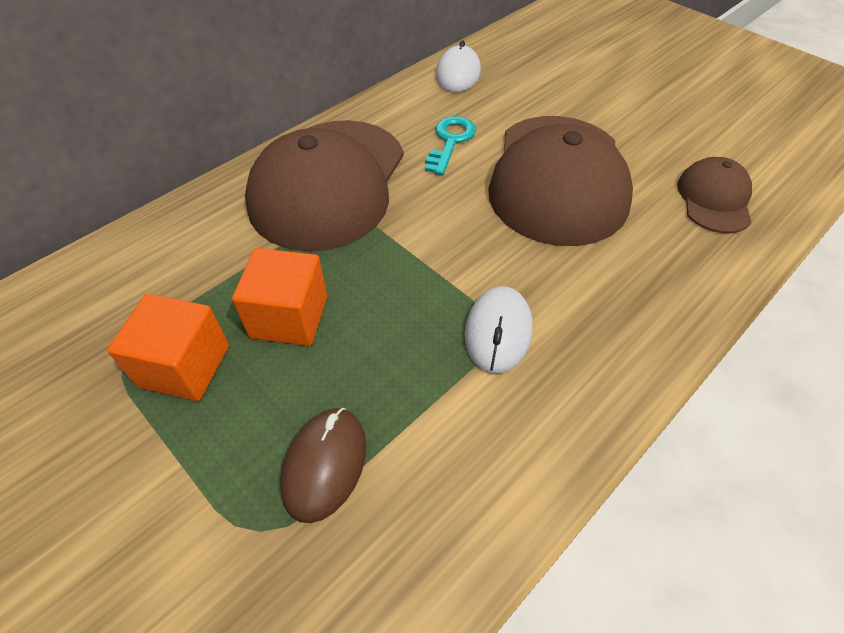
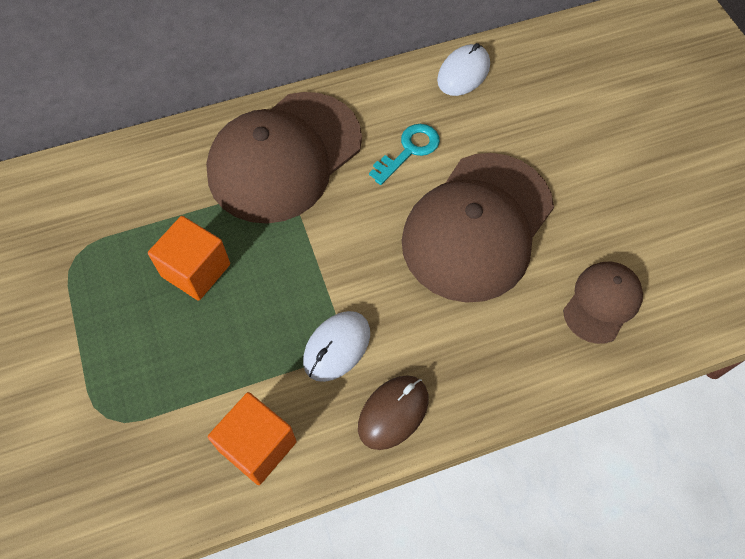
camera: 25 degrees right, 10 degrees up
orange cube [107,293,229,401] -> orange cube moved to [208,392,296,485]
brown mouse [280,408,366,523] -> brown mouse moved to [358,375,429,450]

